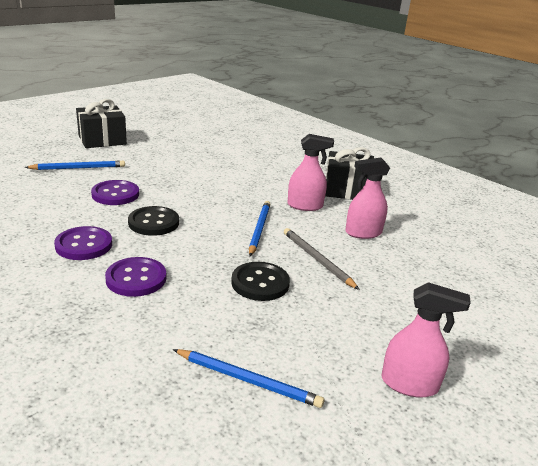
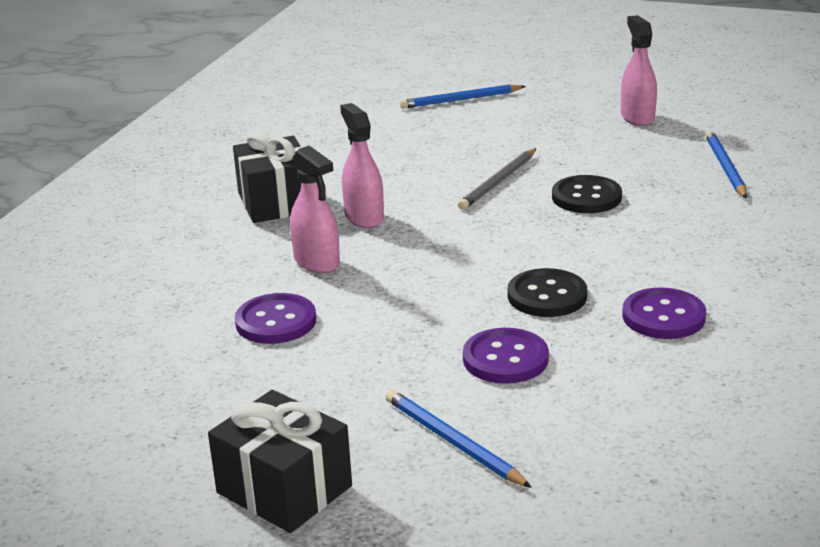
camera: 110 degrees left, 0 degrees up
purple button [105,257,166,297] -> purple button moved to [235,293,316,344]
blue pencil [249,201,271,256] -> blue pencil moved to [400,84,526,109]
pink spray bottle [345,158,390,239] -> pink spray bottle moved to [290,146,340,273]

